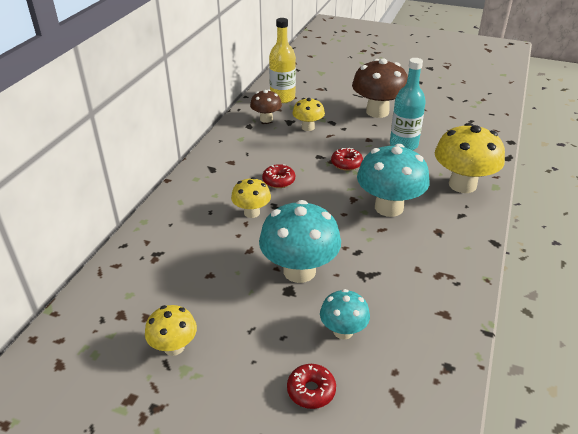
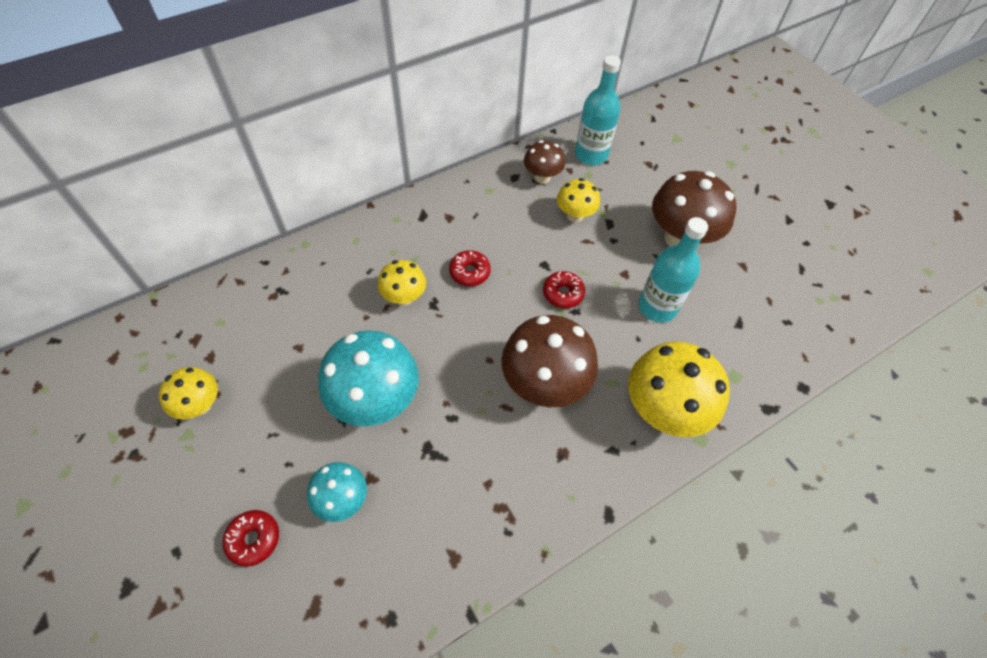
camera: 35 degrees right, 20 degrees up
yellow bottle [269,18,296,103] -> turquoise bottle [575,55,621,165]
turquoise mushroom [357,144,429,217] -> brown mushroom [501,315,598,407]

